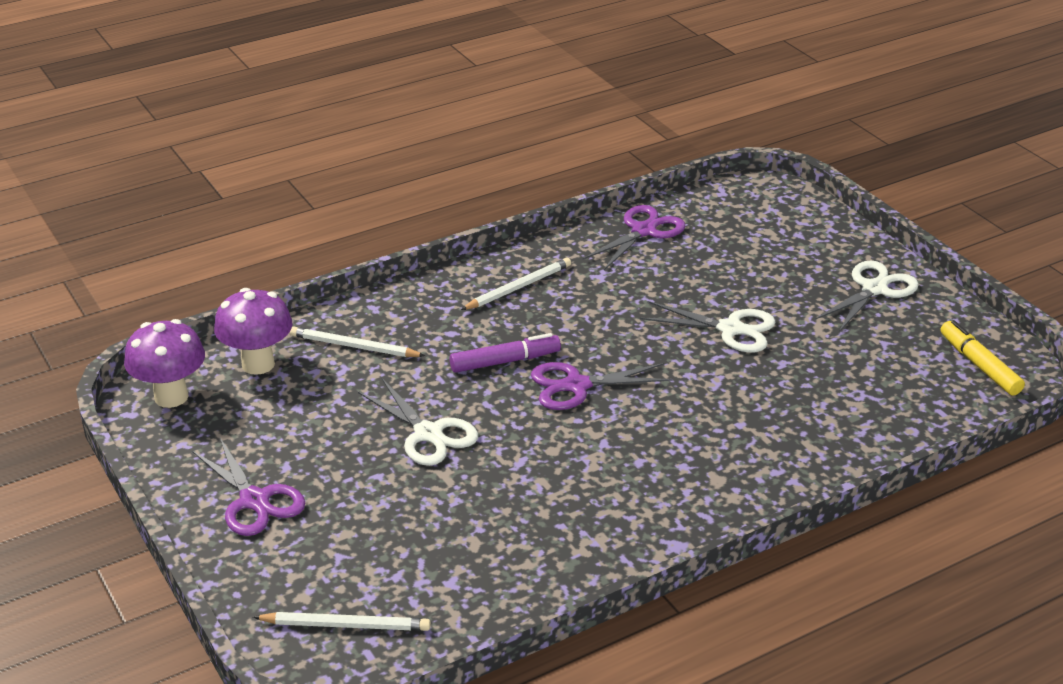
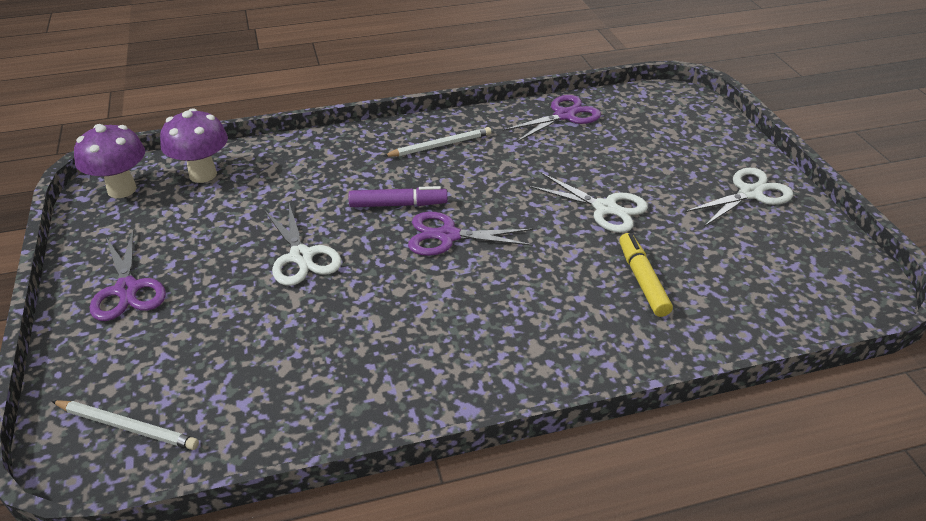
camera: 15 degrees right, 5 degrees up
white pencil [289,326,425,357] -> none
yellow marker [940,320,1025,396] -> yellow marker moved to [619,233,673,317]

